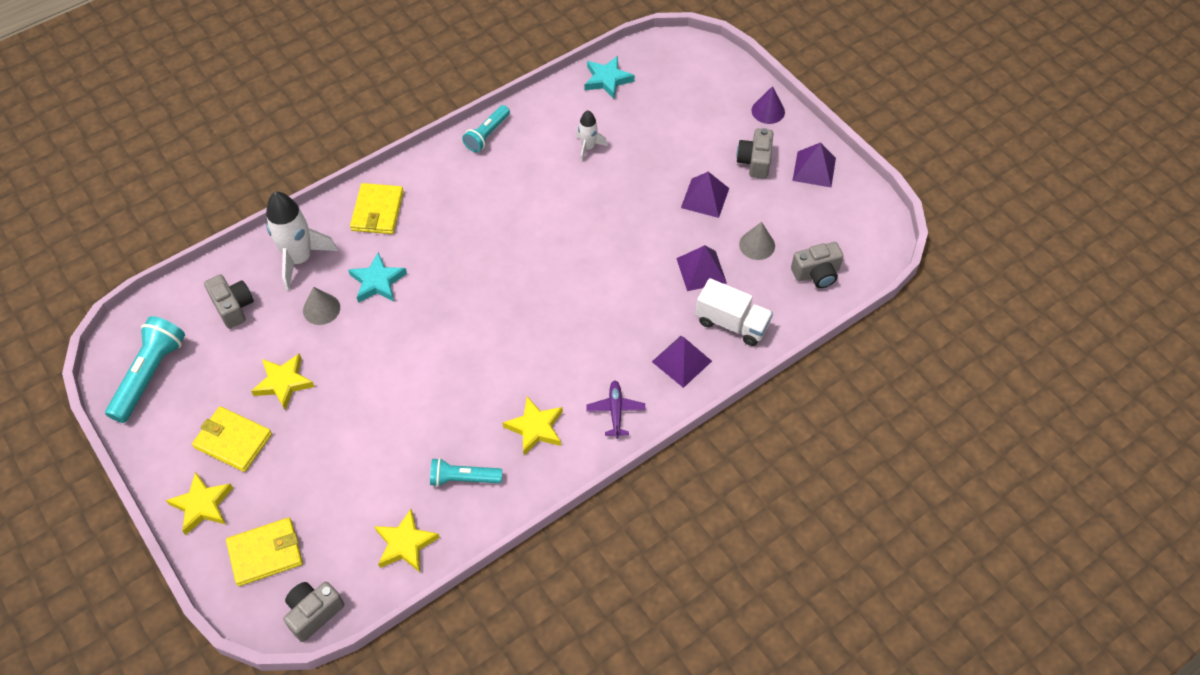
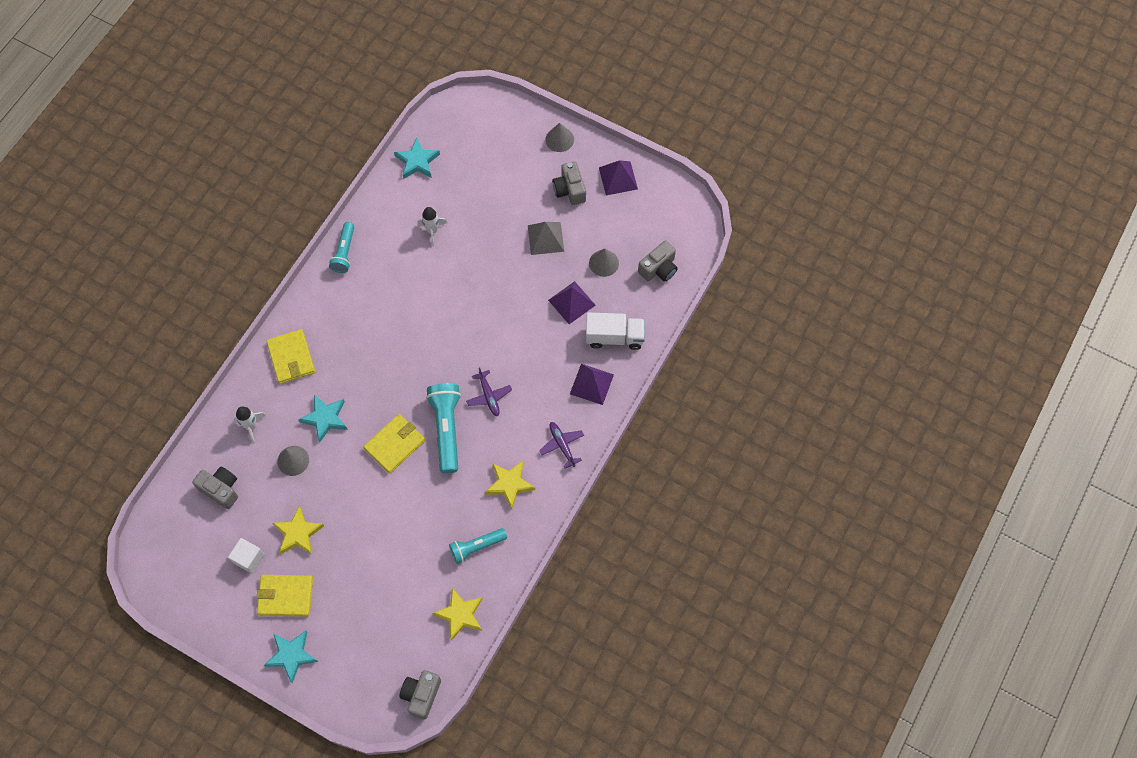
camera: 25 degrees left, 10 degrees up
turquoise flashlight [105,316,185,423] -> turquoise flashlight moved to [426,383,461,473]
yellow star [166,472,233,535] -> turquoise star [264,631,318,683]
yellow wallet [226,518,303,586] -> yellow wallet moved to [363,414,425,474]
white rocket [266,192,338,291] -> white rocket [234,407,266,443], size x0.54
purple pyramid [681,172,729,218] -> grey pyramid [528,222,564,255]
purple cone [752,86,785,124] -> grey cone [545,123,574,152]
none -> white cube [228,538,265,574]
none -> purple plane [466,367,512,416]

